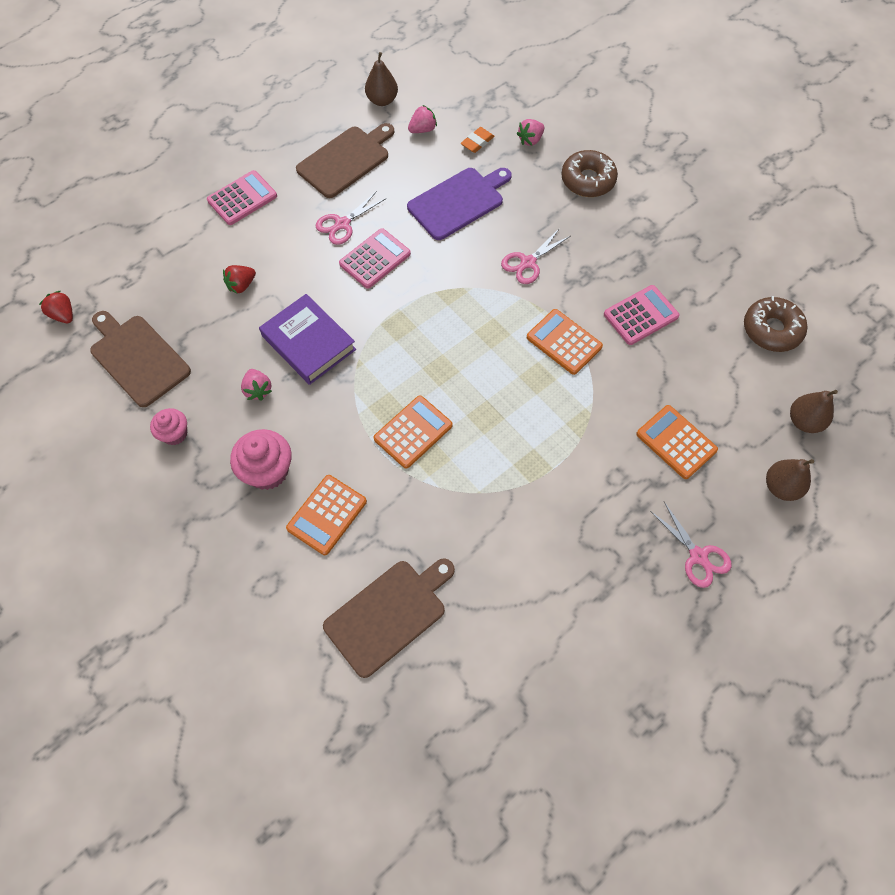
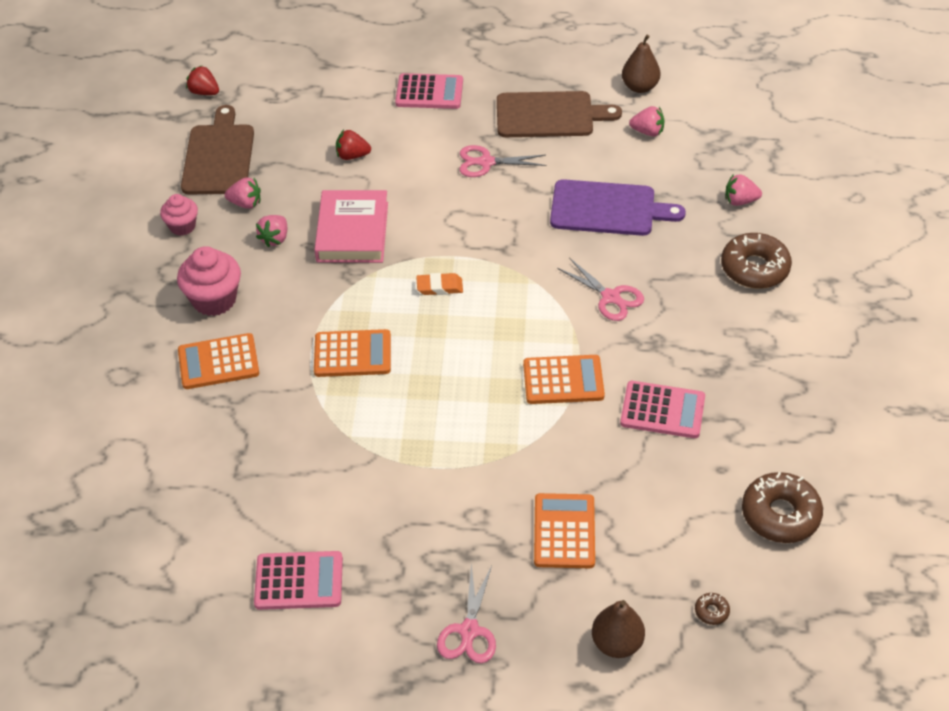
camera: 45 degrees right, 15 degrees down
red strawberry [39,291,73,323] -> red strawberry turned 60 degrees counterclockwise [186,66,219,95]
purple book [259,294,356,385] -> pink book [314,190,388,263]
brown cutting board [323,558,455,678] -> none
pink calculator [339,228,411,289] -> pink calculator moved to [254,551,343,610]
orange eraser [461,127,494,153] -> orange eraser moved to [416,273,463,295]
pink scissors [501,228,570,284] -> pink scissors turned 135 degrees counterclockwise [557,258,644,321]
orange calculator [527,309,603,375] -> orange calculator turned 90 degrees clockwise [523,355,605,404]
brown pear [790,390,838,433] -> brown donut [695,593,730,625]
none -> pink strawberry [225,177,261,209]

